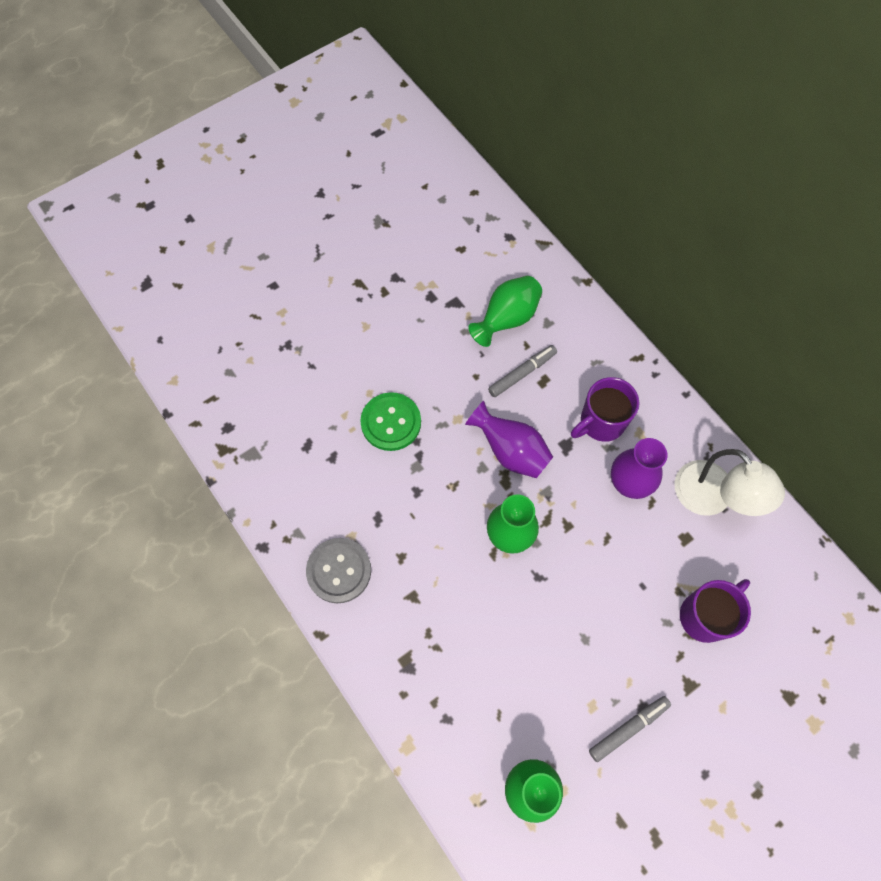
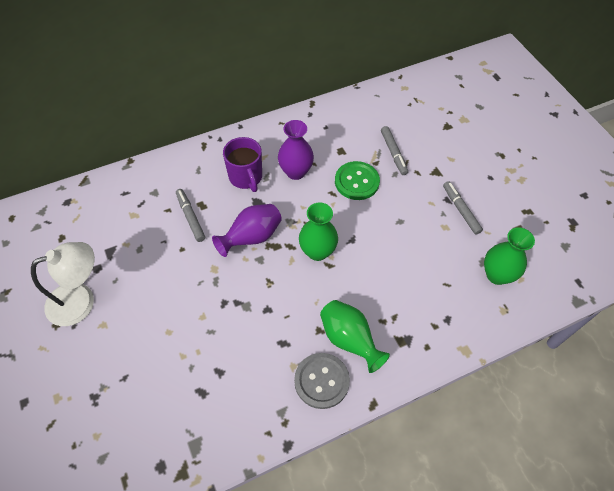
camera: 80 degrees left, 10 degrees down
green button [360,392,421,451] -> green button moved to [335,161,380,200]
green vase [468,276,542,347] -> green vase moved to [320,300,390,373]
white lamp [675,449,785,516] -> white lamp moved to [31,242,95,326]
purple mug [680,579,751,643] -> grey marker [381,126,408,175]

